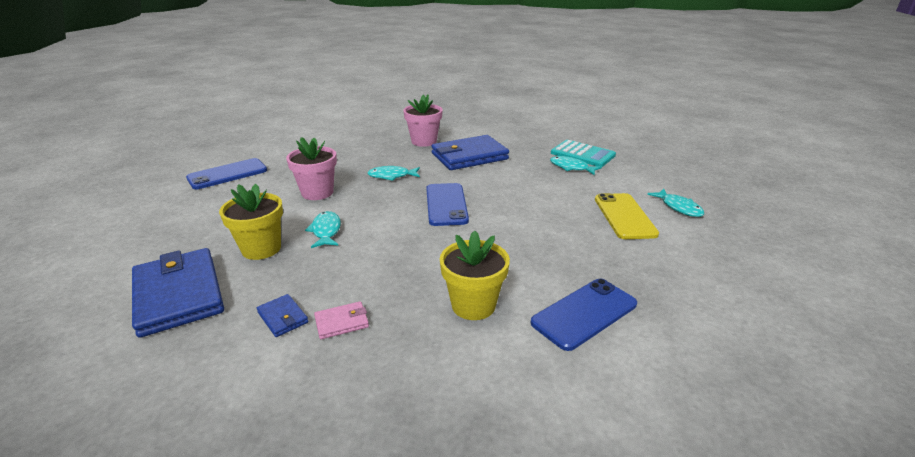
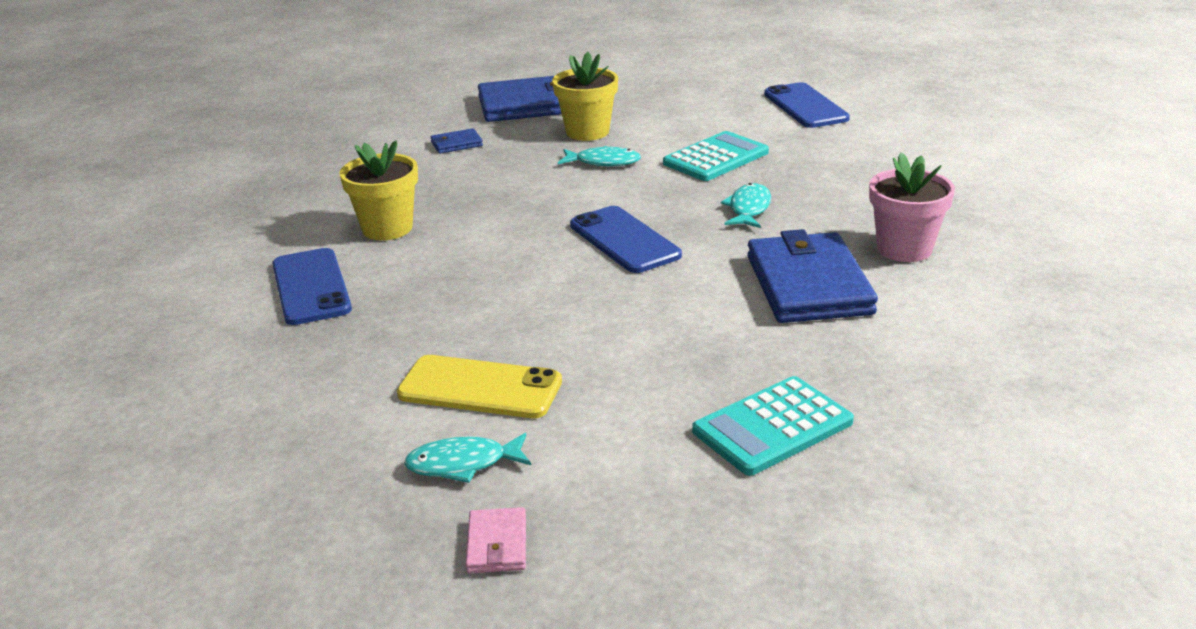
camera: 110 degrees right, 0 degrees up
pink flower pot [286,137,337,200] -> turquoise calculator [663,131,769,181]
pink wallet [314,301,369,339] -> pink wallet moved to [466,507,526,573]
blue phone [426,183,469,226] -> blue phone turned 45 degrees clockwise [570,206,682,273]
turquoise fish [550,156,602,175] -> none

